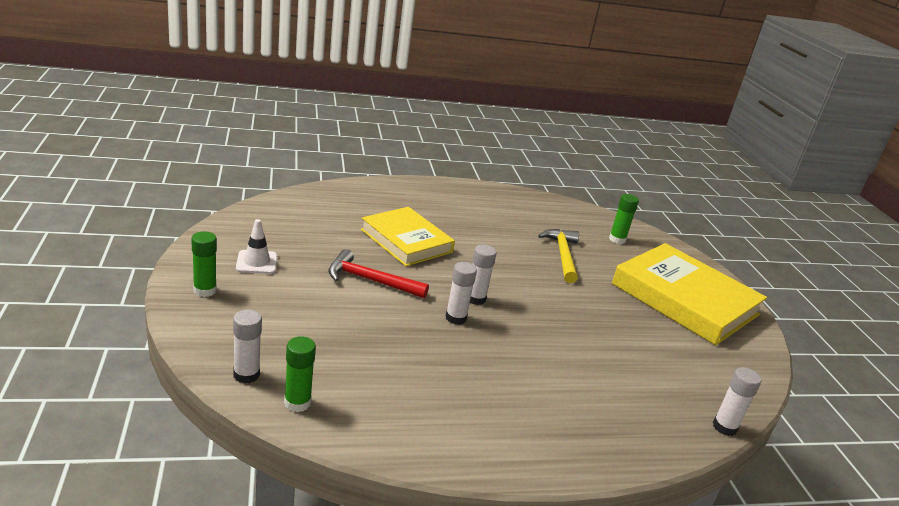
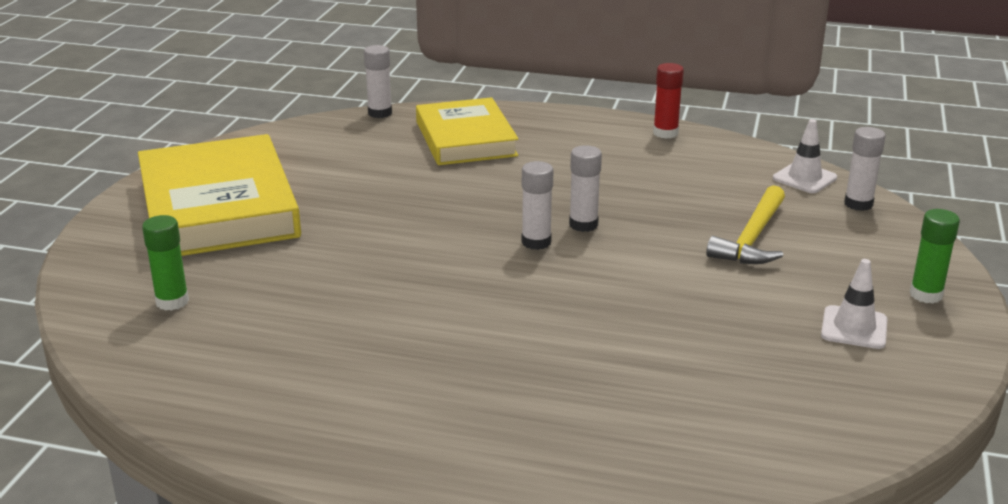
camera: 150 degrees left, 0 degrees up
green glue stick [284,336,316,412] -> white traffic cone [773,119,837,193]
red hammer [328,249,429,298] -> none
yellow book [361,207,455,266] -> yellow book moved to [416,97,519,165]
yellow hammer [538,229,579,283] -> yellow hammer moved to [706,185,785,264]
none -> red glue stick [653,63,684,139]

